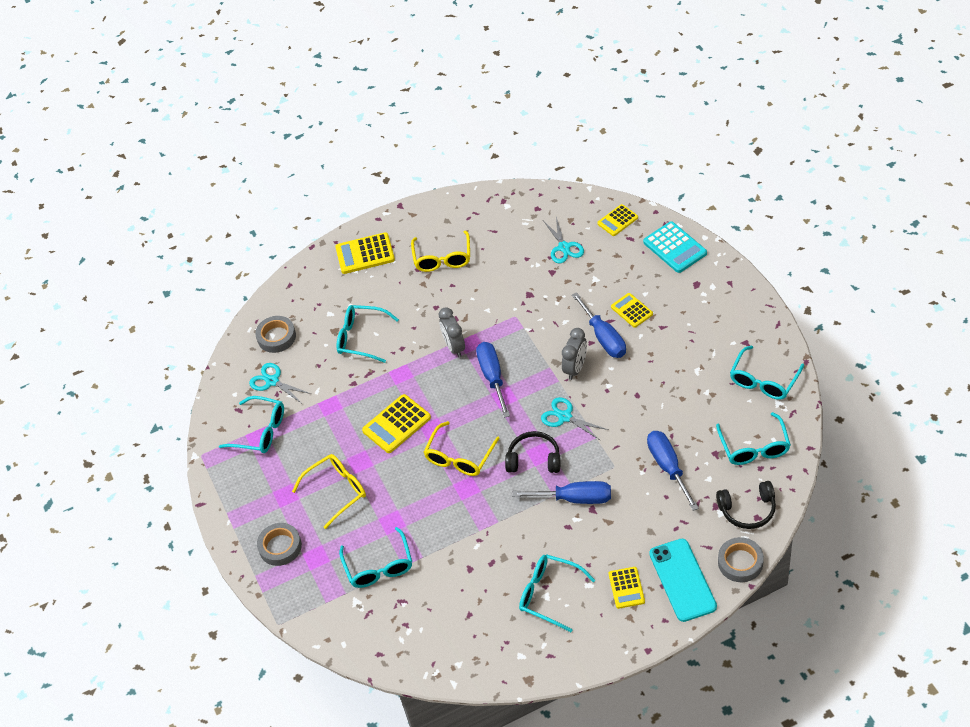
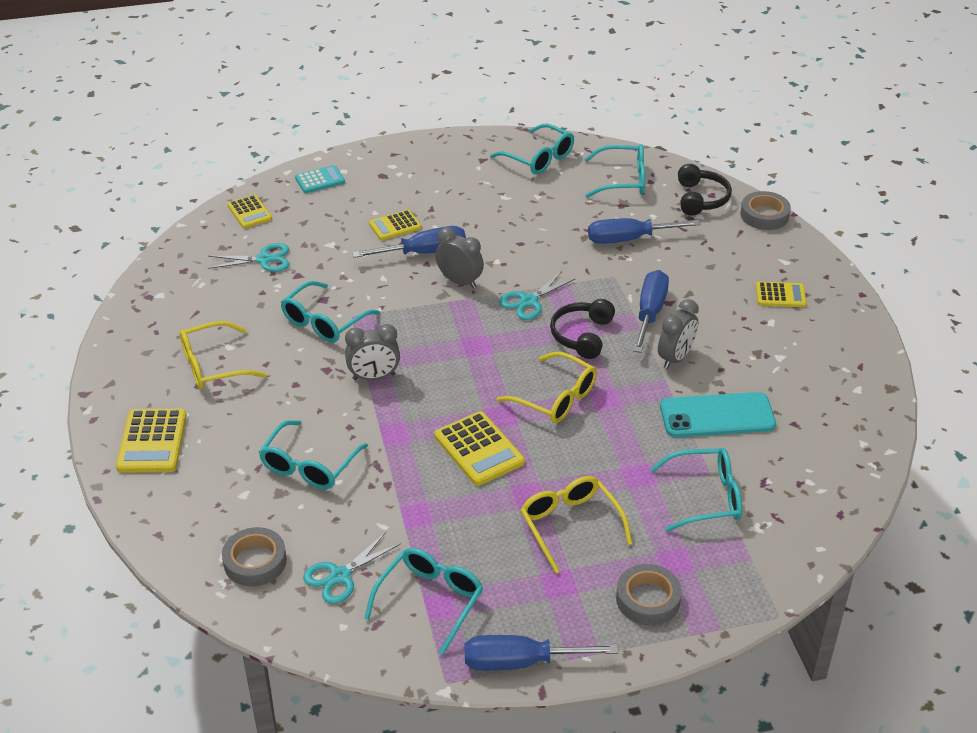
camera: 85 degrees left, 10 degrees down
yellow glasses [411,230,470,272] -> yellow glasses turned 150 degrees clockwise [180,321,267,389]
blue screwdriver [476,342,510,418] -> blue screwdriver moved to [465,635,619,671]
turquoise glasses [519,554,595,632] -> turquoise glasses moved to [281,281,380,343]
turquoise calculator [643,221,707,273] -> turquoise calculator [295,165,345,193], size x0.64
turquoise phone [649,539,717,622] -> turquoise phone moved to [660,392,776,437]
none -> grey clock [658,299,699,369]

